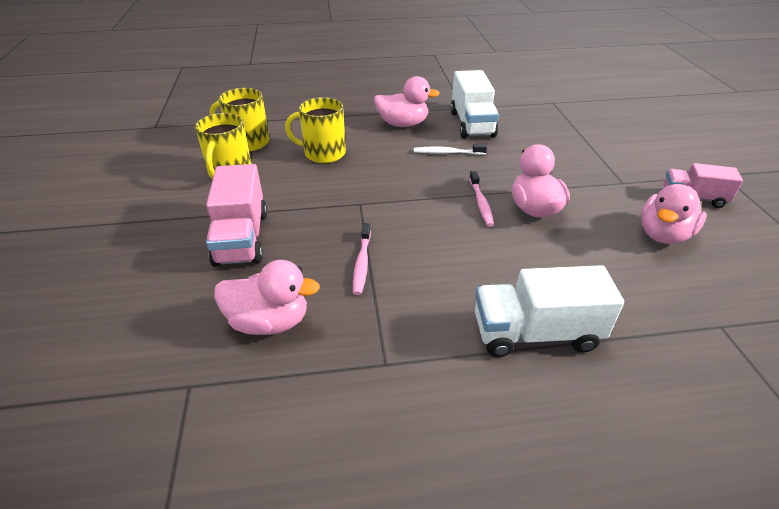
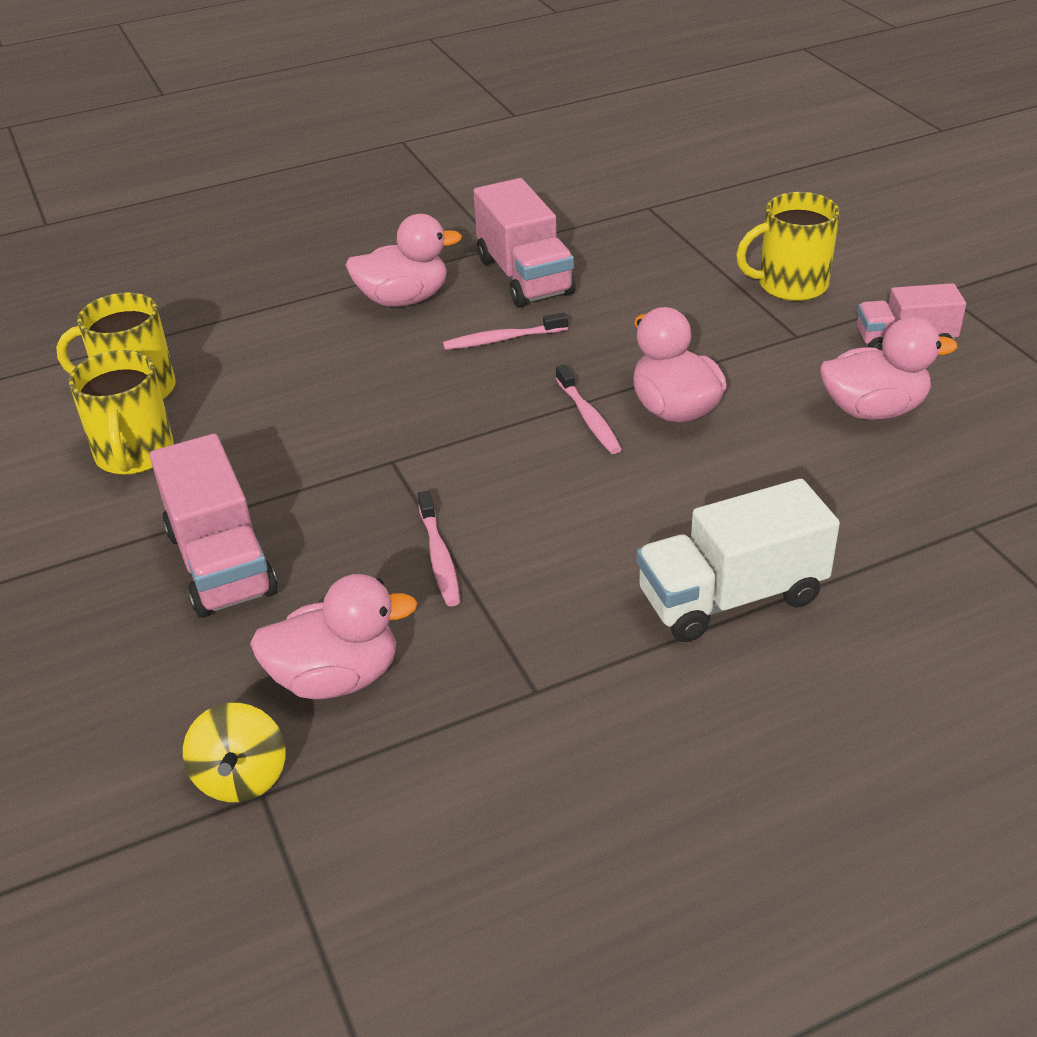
camera: 15 degrees left, 0 degrees up
yellow mug [285,97,346,163] -> yellow mug moved to [736,192,840,301]
white toothbrush [414,144,487,155] -> pink toothbrush [443,313,568,350]
white truck [450,70,499,139] -> pink truck [473,178,576,307]
pink duck [641,184,707,244] -> pink duck turned 120 degrees counterclockwise [820,317,958,420]
none -> yellow spinning top [183,703,285,802]

